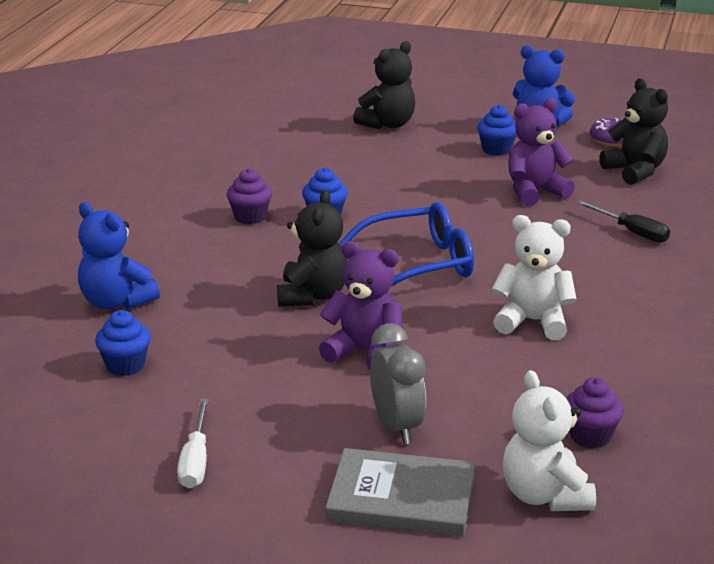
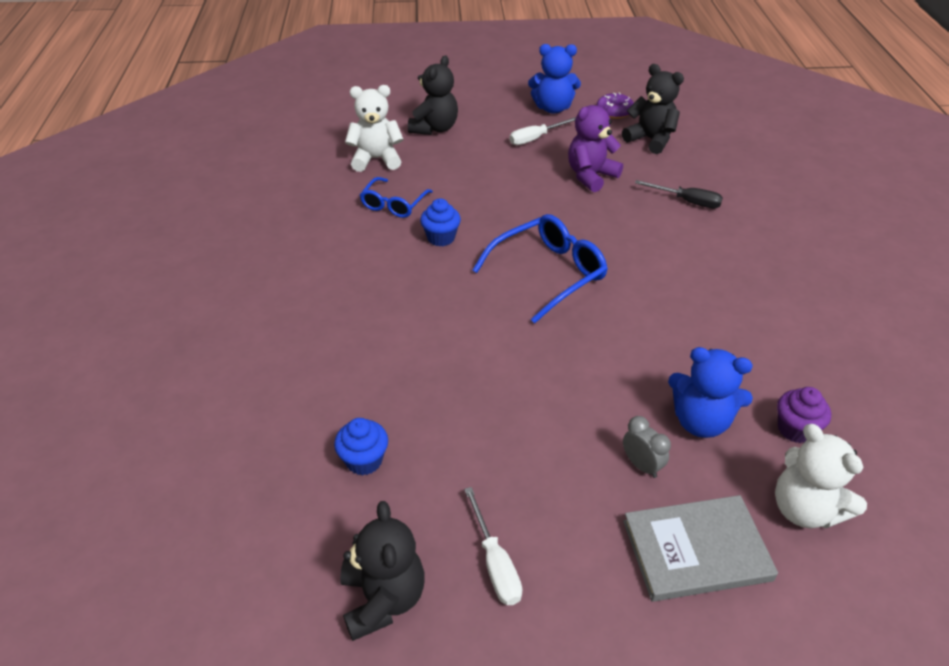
camera: 20 degrees left, 15 degrees up
blue teddy bear [78,202,160,310] -> blue teddy bear moved to [668,347,753,438]
purple cupcake [226,168,272,224] -> none
black teddy bear [277,190,348,307] -> black teddy bear moved to [340,501,424,641]
purple teddy bear [319,241,402,370] -> none
grey clock [370,323,426,444] -> grey clock [623,416,671,478], size x0.63
blue cupcake [477,105,516,156] -> white screwdriver [509,117,576,145]
white teddy bear [492,215,577,340] -> white teddy bear moved to [345,85,404,172]
none -> blue glasses [360,177,433,218]

